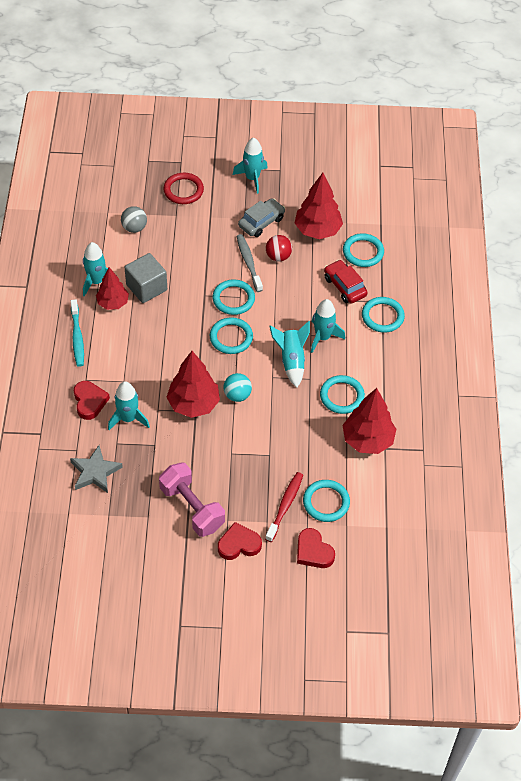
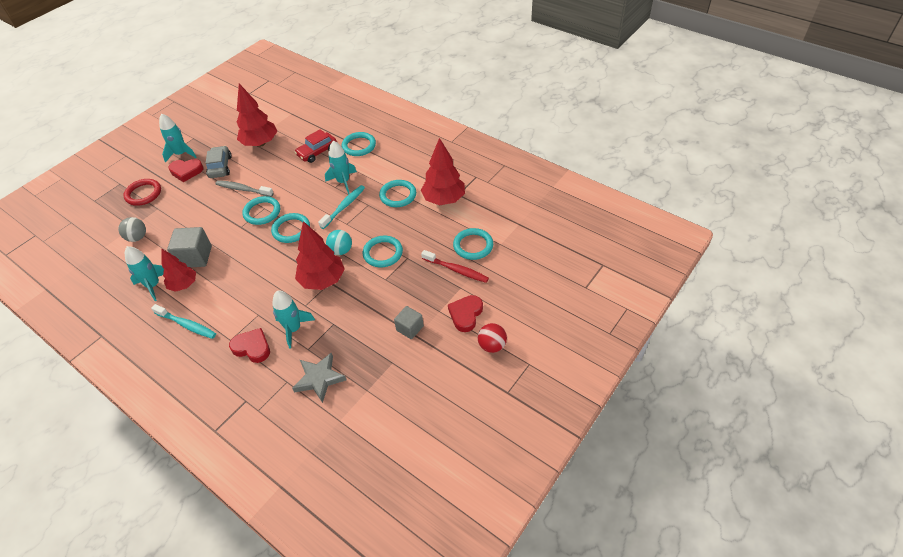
camera: 50 degrees left, 5 degrees down
pink dumbbell [159,462,225,537] -> grey cube [394,306,424,339]
red toothbrush [265,472,303,542] -> red toothbrush turned 150 degrees clockwise [421,250,489,283]
red ball [266,235,292,262] -> red ball moved to [478,323,507,353]
turquoise rocket [269,321,310,388] -> turquoise toothbrush [318,185,365,229]
red heart [297,528,335,568] -> red heart moved to [168,159,203,182]
red car [324,260,368,304] -> red car turned 45 degrees counterclockwise [294,129,337,163]
turquoise ring [343,233,384,267] -> turquoise ring moved to [363,236,403,267]

